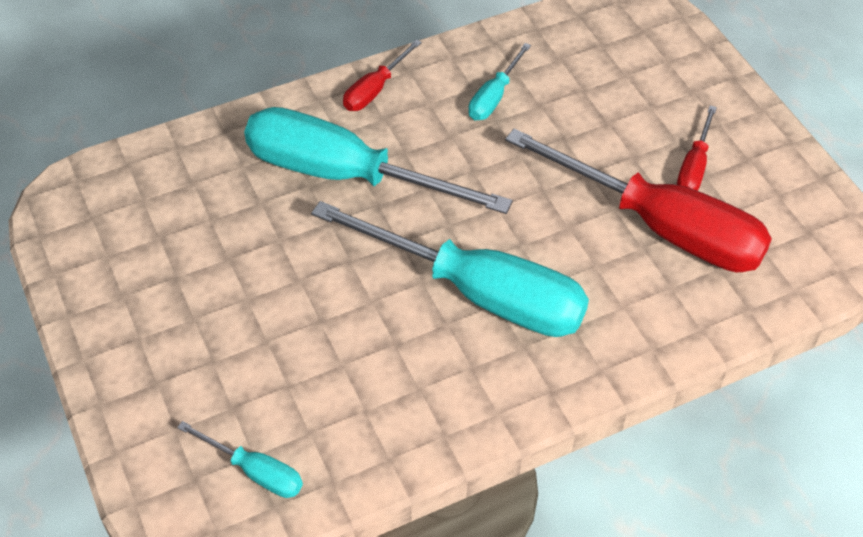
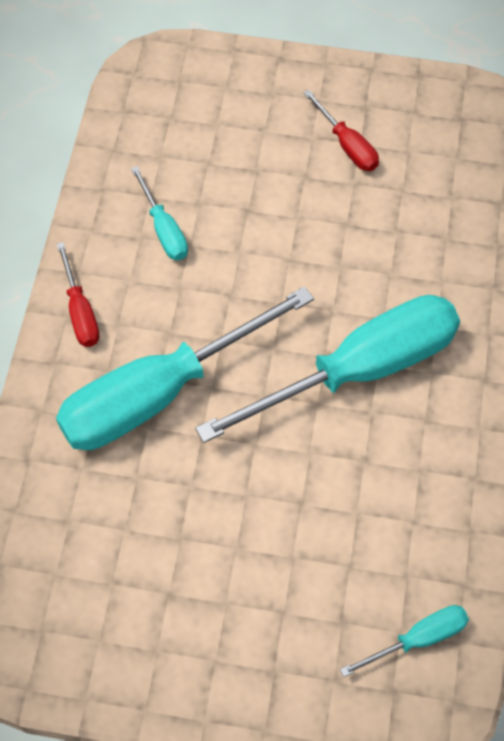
camera: 55 degrees left, 10 degrees up
red screwdriver [505,129,772,272] -> none

